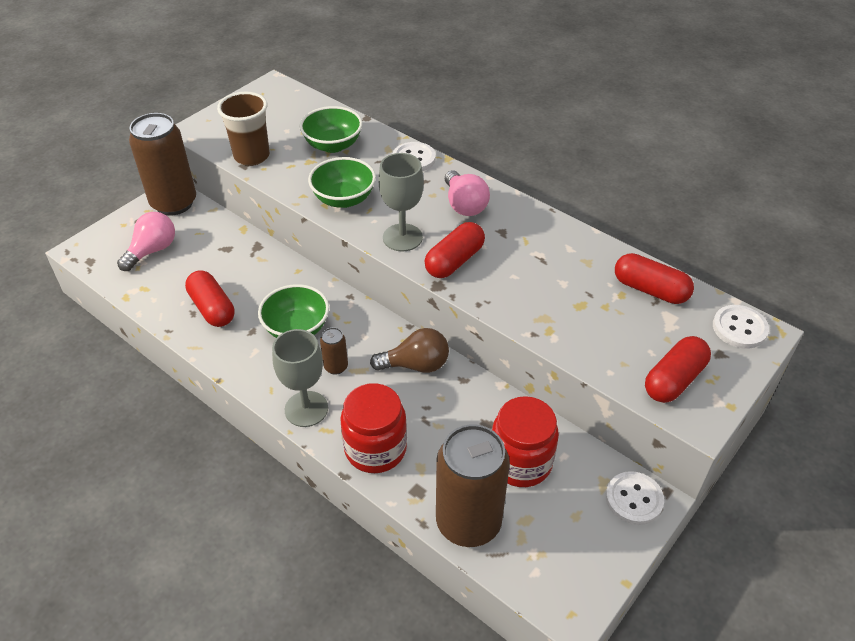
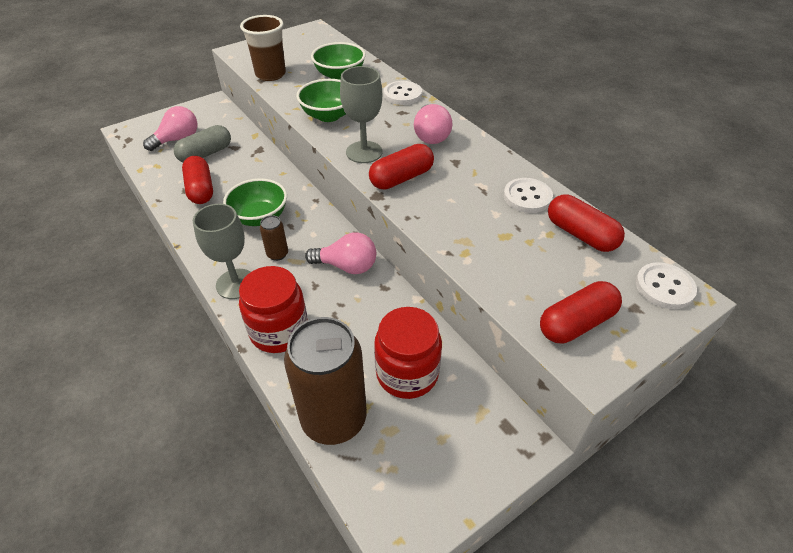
camera: 15 degrees right, 0 degrees up
brown can [129,113,196,216] -> none
brown light bulb [370,328,449,373] -> pink light bulb [305,232,376,274]
white button [606,471,664,525] -> white button moved to [504,178,553,213]
none -> grey capsule [174,125,231,162]

